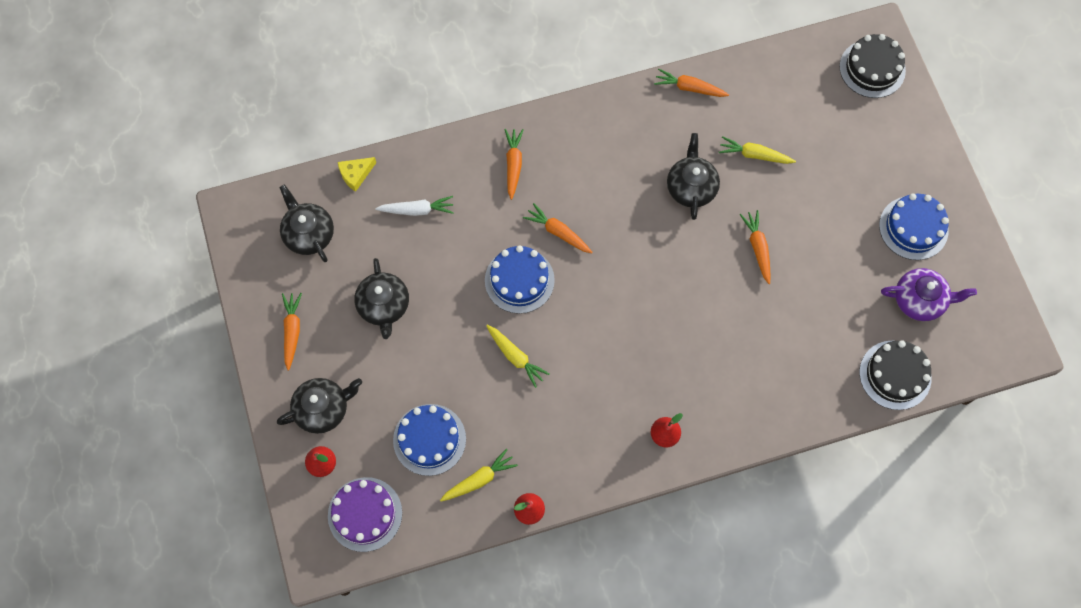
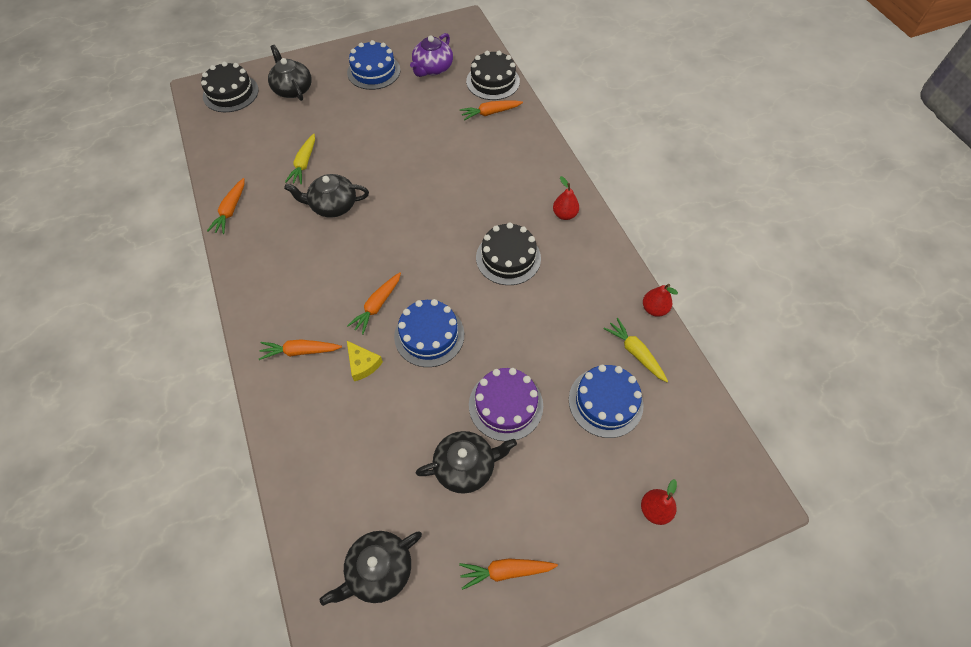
camera: 95 degrees left, 10 degrees down
black teapot [277,378,362,434] -> black teapot moved to [268,45,312,101]
purple cake [328,477,402,552] -> purple cake moved to [469,368,543,441]
yellow cheese [338,157,376,192] -> yellow cheese moved to [347,341,383,381]
white carrot [375,196,454,216] -> none
yellow carrot [486,325,550,388] -> none
orange carrot [740,210,771,284] -> orange carrot moved to [460,101,523,121]
purple teapot [881,268,977,321] -> purple teapot turned 150 degrees counterclockwise [410,33,453,77]
none -> black cake [476,222,541,285]

